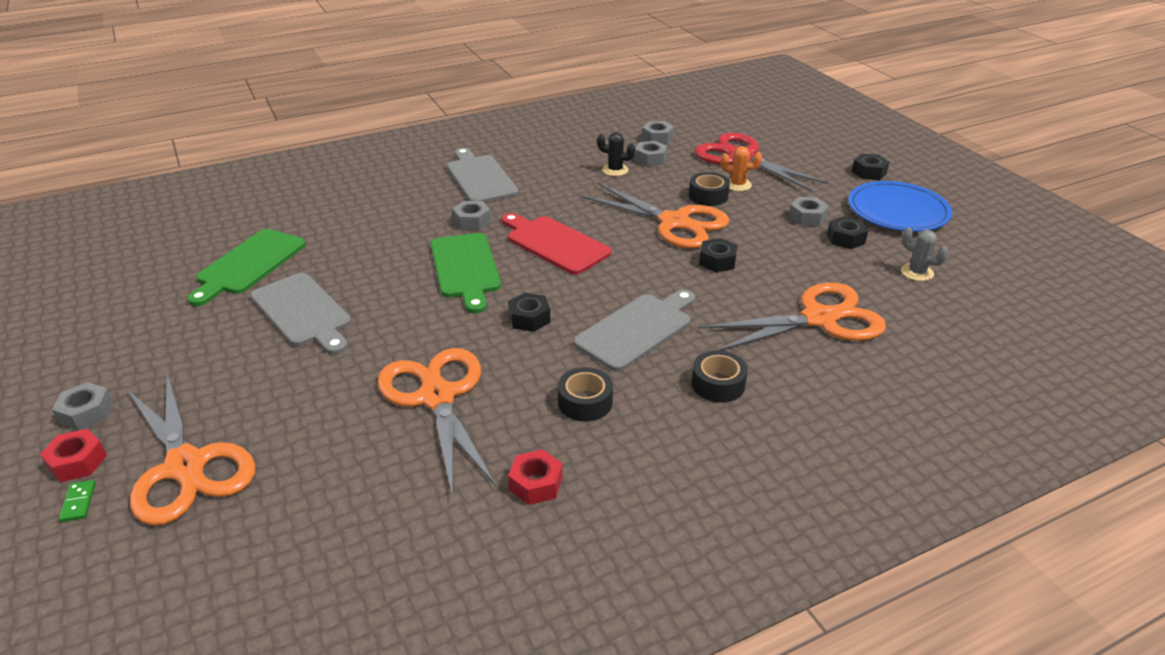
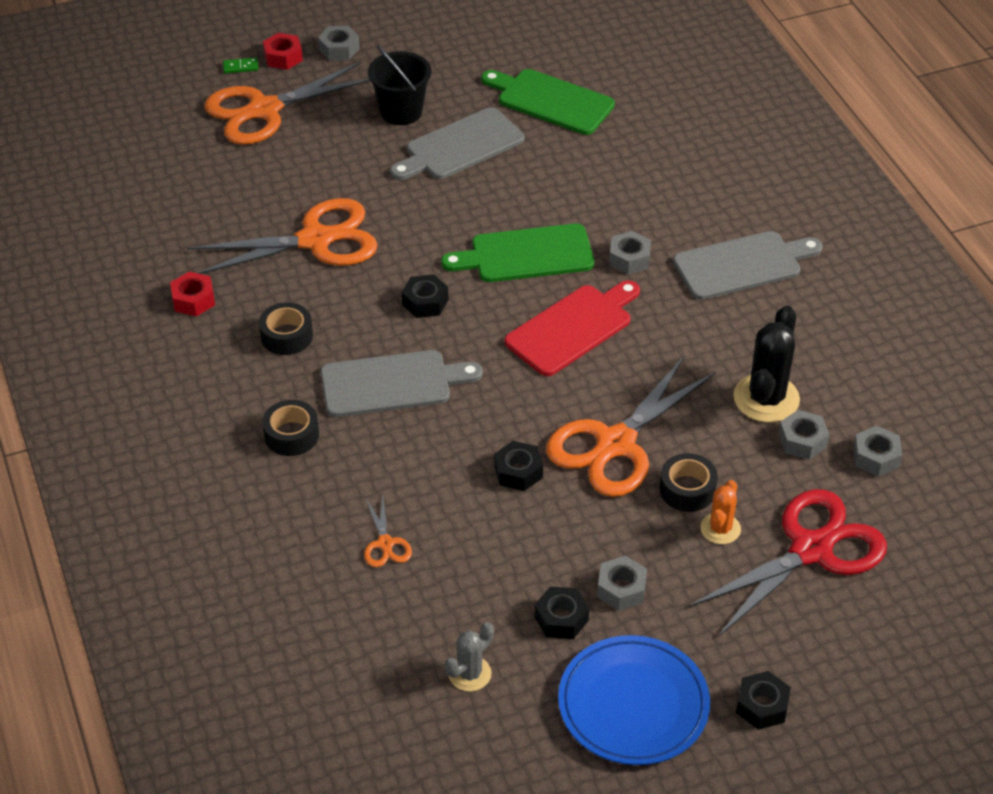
camera: 95 degrees right, 10 degrees up
grey cutting board [573,289,695,371] -> grey cutting board turned 60 degrees counterclockwise [321,350,483,417]
black cactus [597,132,635,176] -> black cactus [733,306,800,422], size x1.74
orange scissors [699,283,886,351] -> orange scissors [364,497,412,567], size x0.43
none -> black bucket [368,45,431,125]

